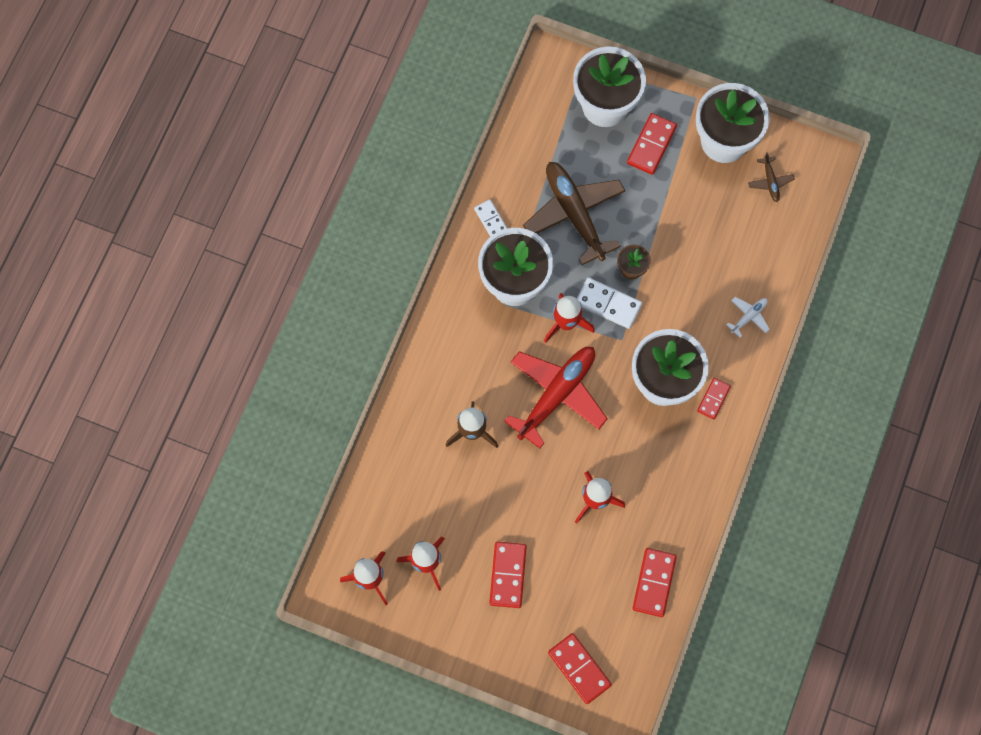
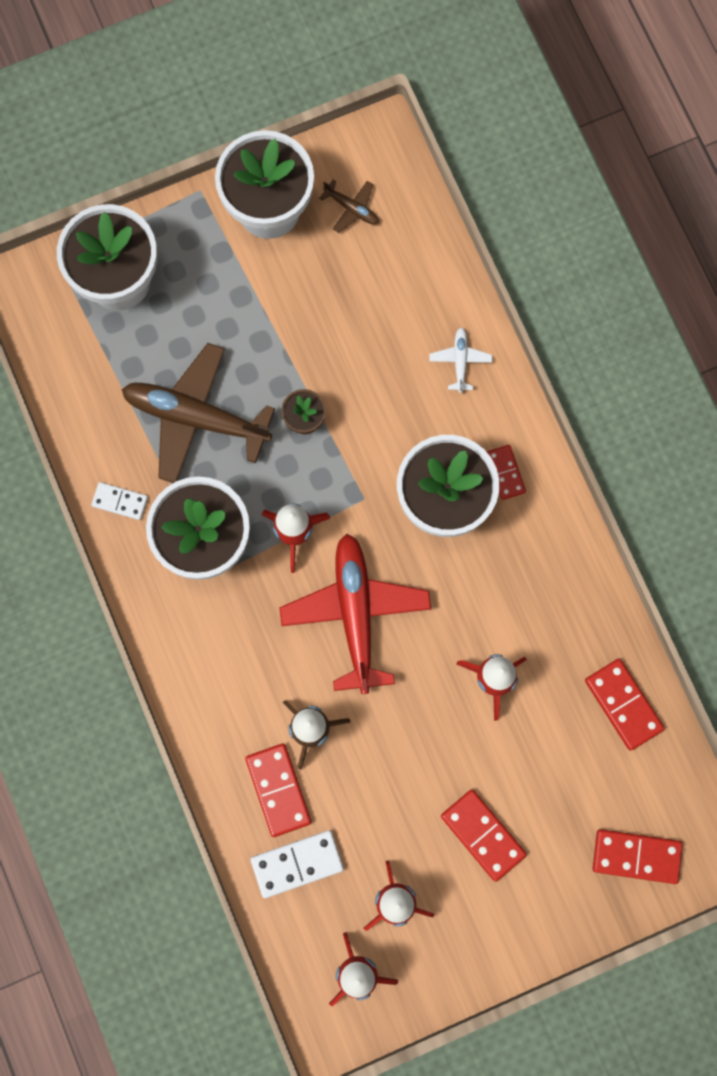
camera: 45 degrees left, 5 degrees up
white domino [577,277,642,329] -> white domino moved to [250,830,344,898]
red domino [627,113,677,175] -> red domino moved to [245,744,311,837]

